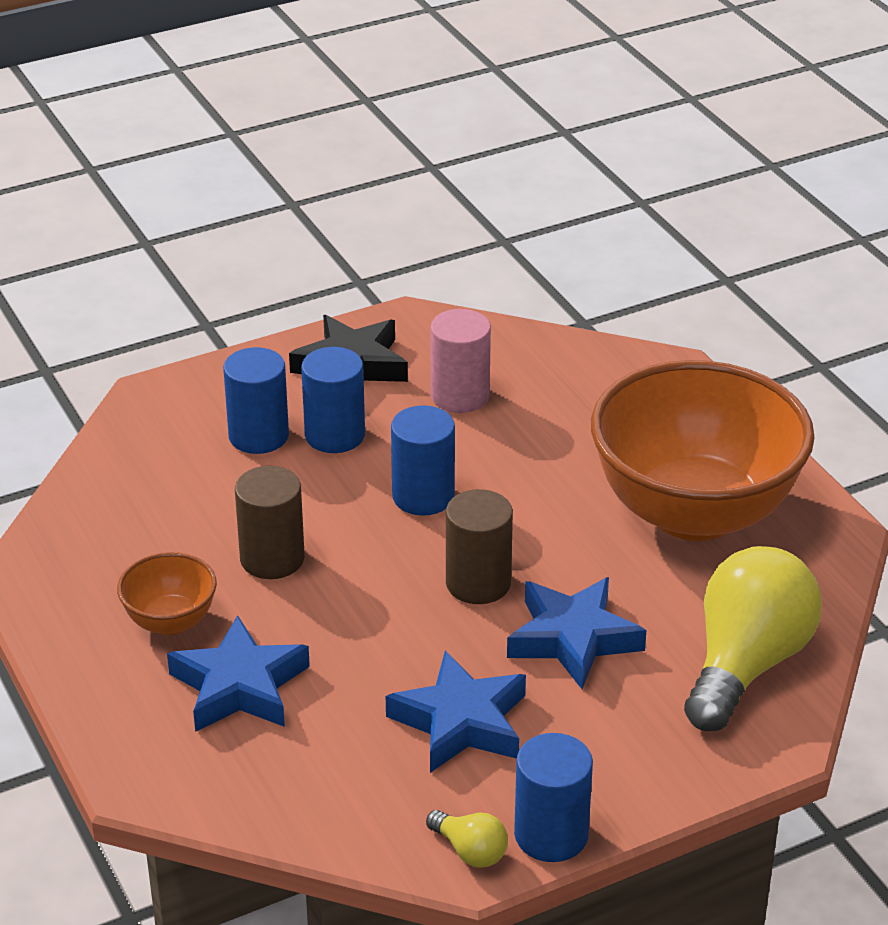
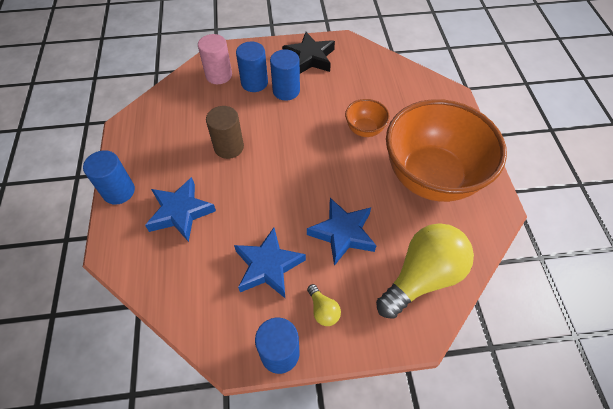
camera: 20 degrees right, 20 degrees up
orange bowl [117,552,217,635] -> orange bowl moved to [345,99,390,137]
blue cylinder [391,405,455,516] -> blue cylinder moved to [83,150,135,205]
yellow light bulb [426,810,508,867] -> yellow light bulb moved to [307,284,341,326]
pink cylinder [430,309,491,413] -> pink cylinder moved to [198,34,232,84]
brown cylinder [446,489,513,604] -> none

